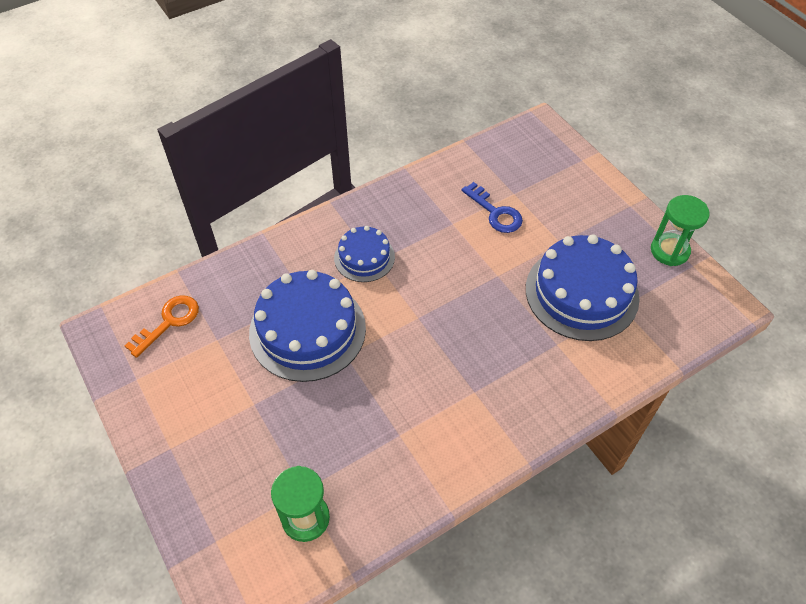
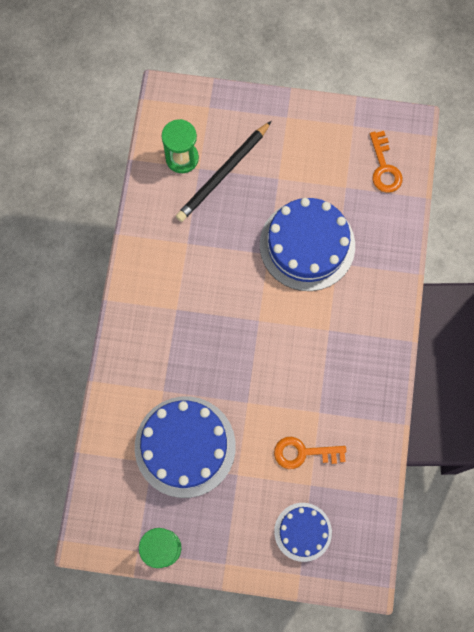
camera: 130 degrees right, 20 degrees up
blue cake [334,226,395,282] -> blue cake moved to [274,503,332,562]
blue key [461,182,523,233] -> orange key [274,437,346,469]
none -> black pencil [176,121,271,222]

